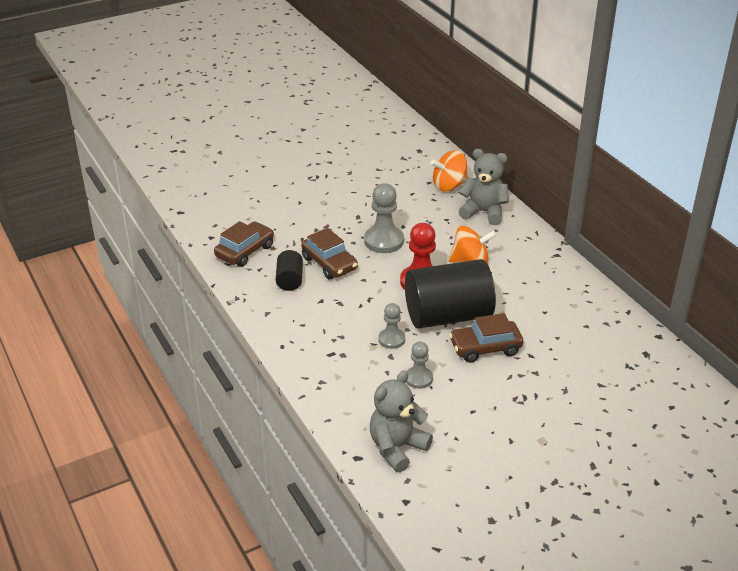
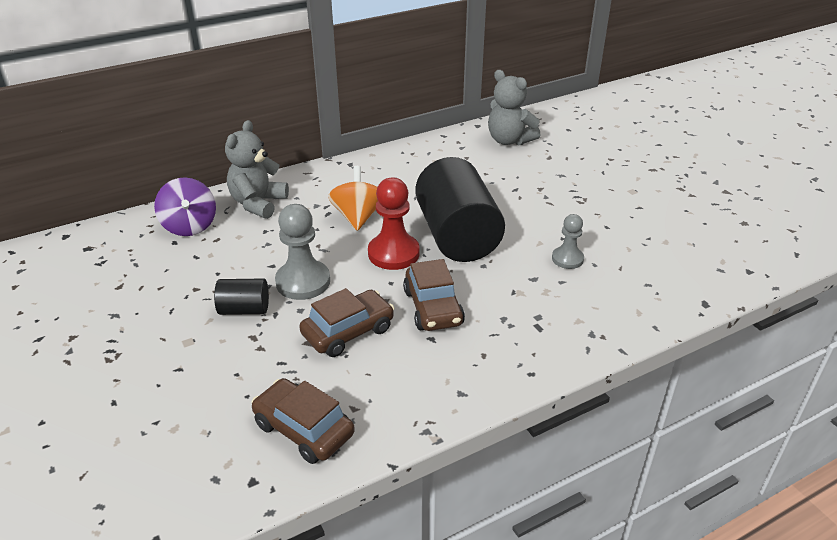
camera: 90 degrees left, 0 degrees up
black cylinder [276,250,303,291] -> black cylinder moved to [214,278,269,315]
grey teddy bear [370,370,433,472] -> grey teddy bear moved to [488,70,540,146]
grey pawn [378,303,405,349] -> none
orange spinning top [431,150,468,192] -> purple spinning top [154,177,216,236]
brown car [449,313,523,363] -> brown car moved to [403,259,465,331]

